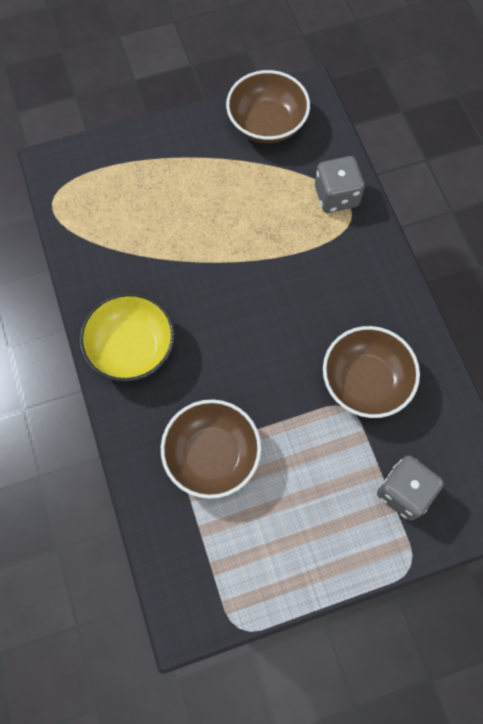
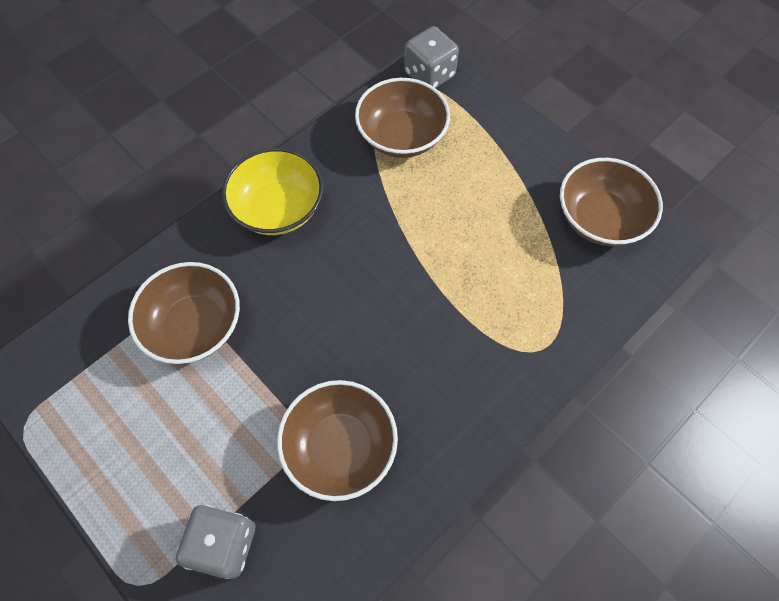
camera: 65 degrees right, 5 degrees down
grey dice [315,156,365,213] -> grey dice moved to [404,26,459,88]
none -> brown bowl [355,78,450,158]

